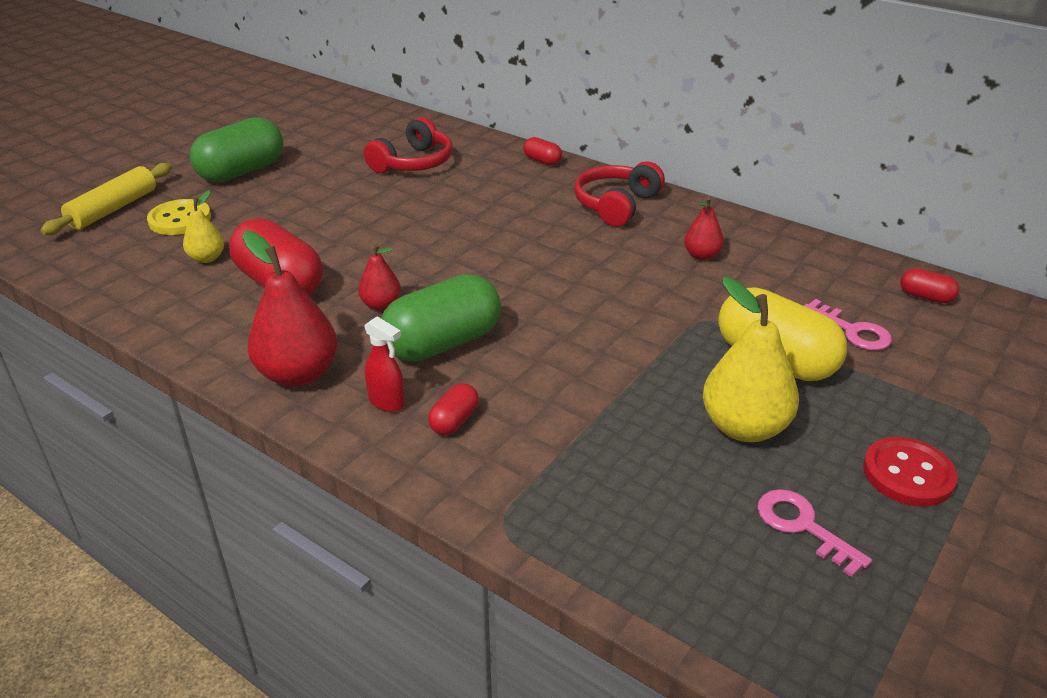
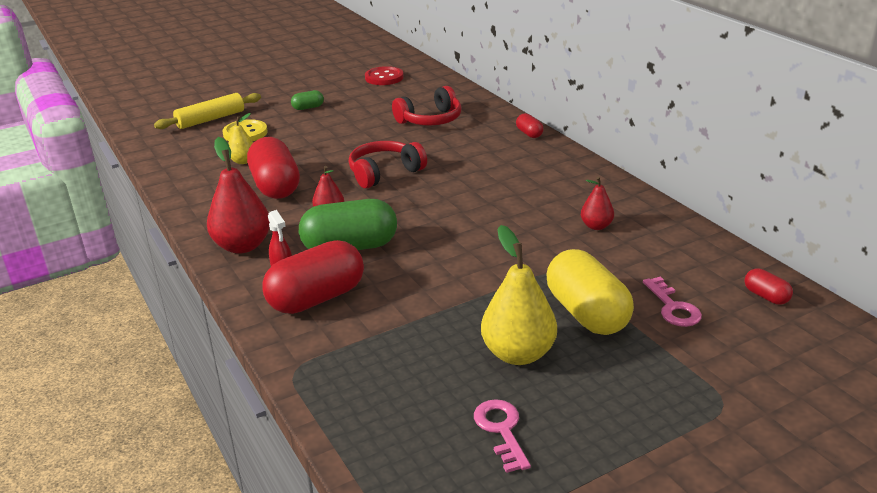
camera: 25 degrees right, 5 degrees down
green capsule [190,117,283,183] -> green capsule [291,90,324,110], size x0.46
red capsule [428,383,479,435] -> red capsule [262,240,364,314], size x2.18
red headphones [574,161,665,227] -> red headphones moved to [349,141,427,189]
red button [863,437,958,507] -> red button moved to [365,66,404,85]

